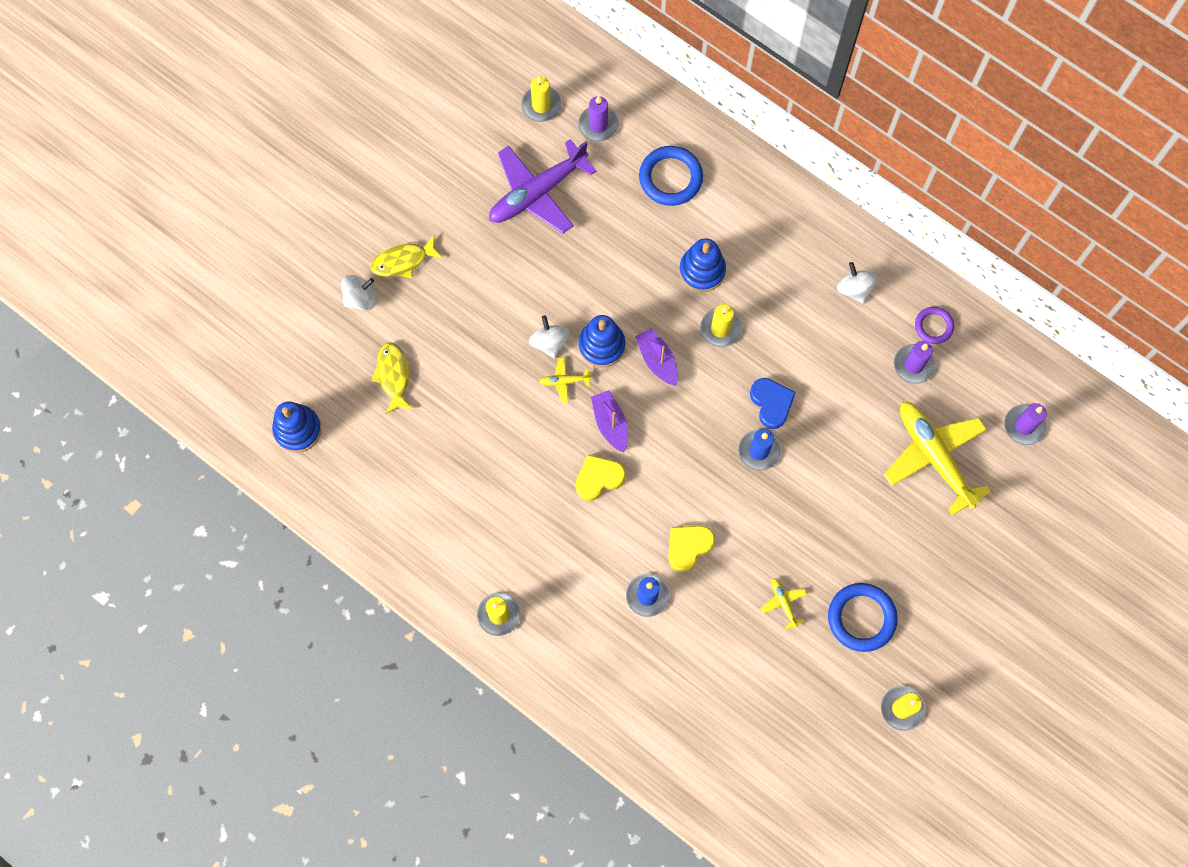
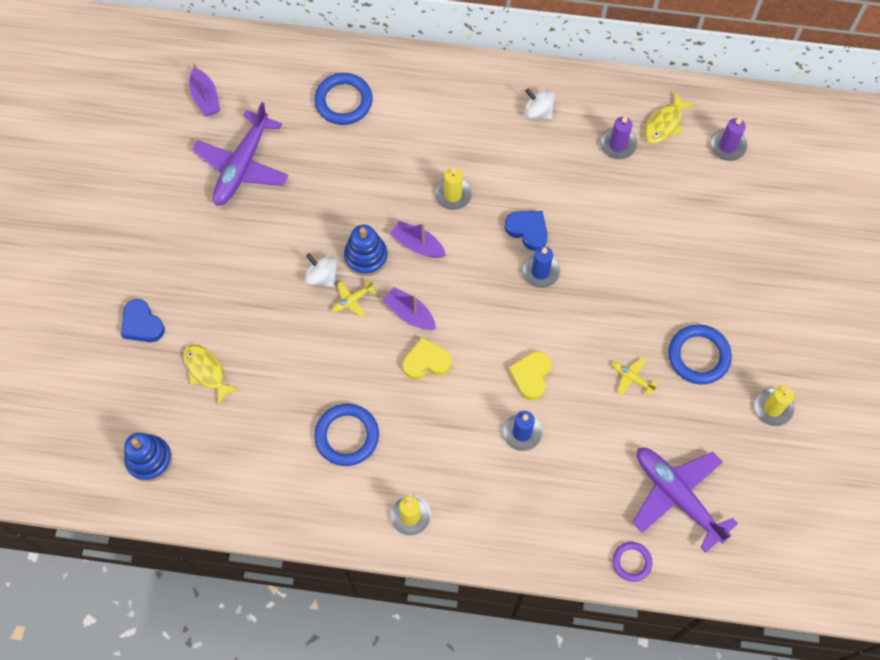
camera: 30 degrees left, 5 degrees down
white spinning top [341,275,376,311] -> blue heart [121,299,165,342]
yellow fish [370,235,443,278] -> yellow fish moved to [644,92,695,143]
yellow candle [521,75,561,122] -> purple boat [189,63,220,116]
yellow heart [575,454,626,501] -> yellow heart turned 45 degrees clockwise [403,337,452,380]
purple candle [578,96,618,141] -> none
blue stacking toy [679,238,726,292] -> none
yellow plane [884,402,991,515] -> none
purple ring [915,307,954,344] -> purple ring moved to [612,542,652,582]
none -> blue ring [314,404,379,466]
none -> purple plane [632,448,738,553]

